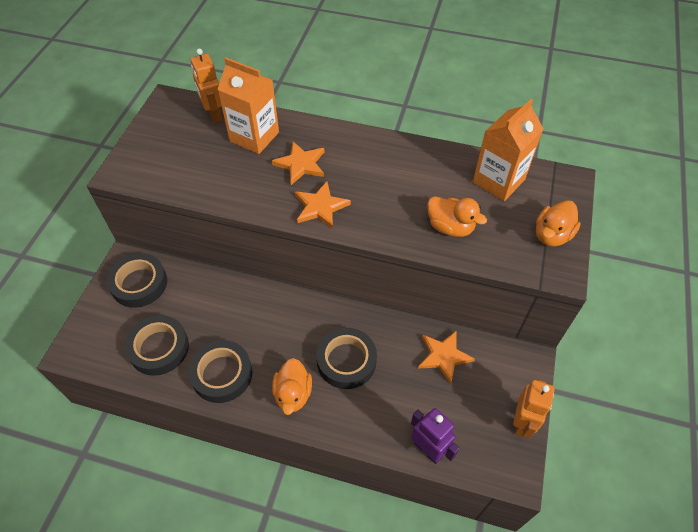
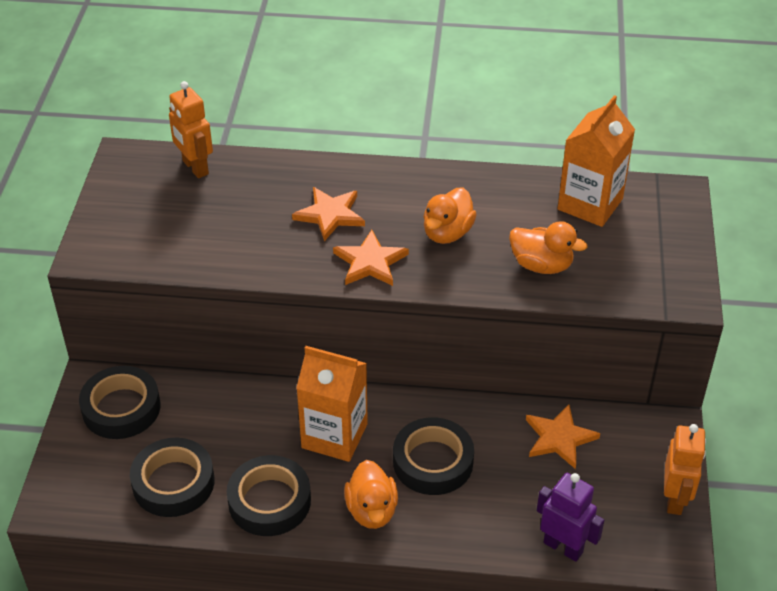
camera: 10 degrees left, 10 degrees down
orange carton [217,58,279,154] -> orange carton moved to [296,346,368,462]
orange duck [536,200,581,246] -> orange duck moved to [424,187,477,244]

